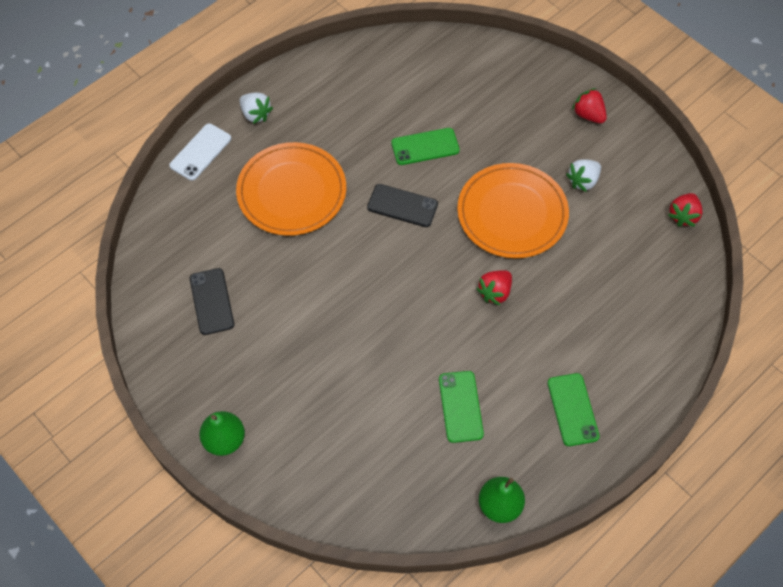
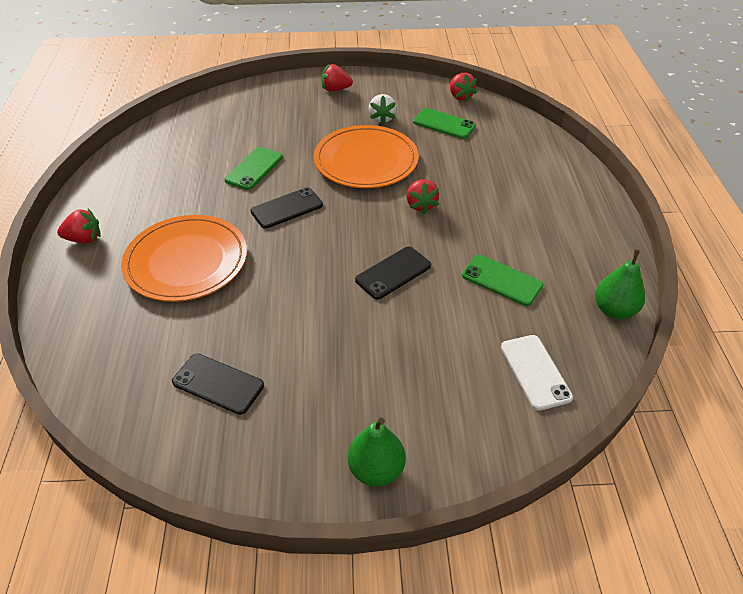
camera: 50 degrees left, 15 degrees down
white phone [169,123,231,181] -> white phone moved to [501,335,573,411]
white strawberry [239,92,273,124] -> red strawberry [57,209,101,244]
green phone [547,373,600,446] -> green phone moved to [413,108,476,139]
none -> black phone [355,247,431,300]

